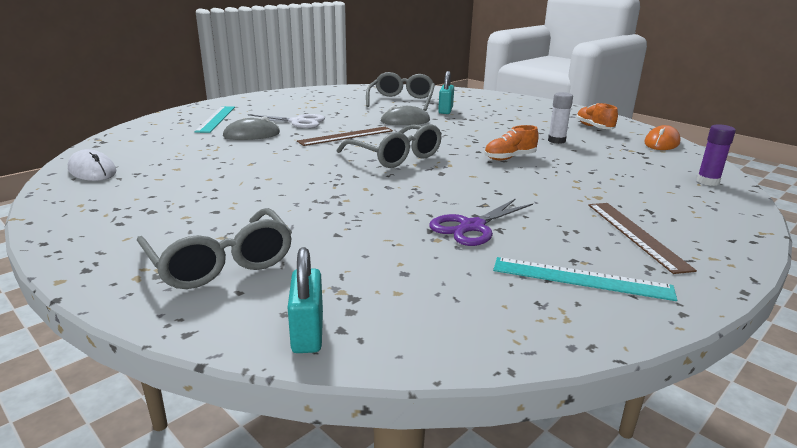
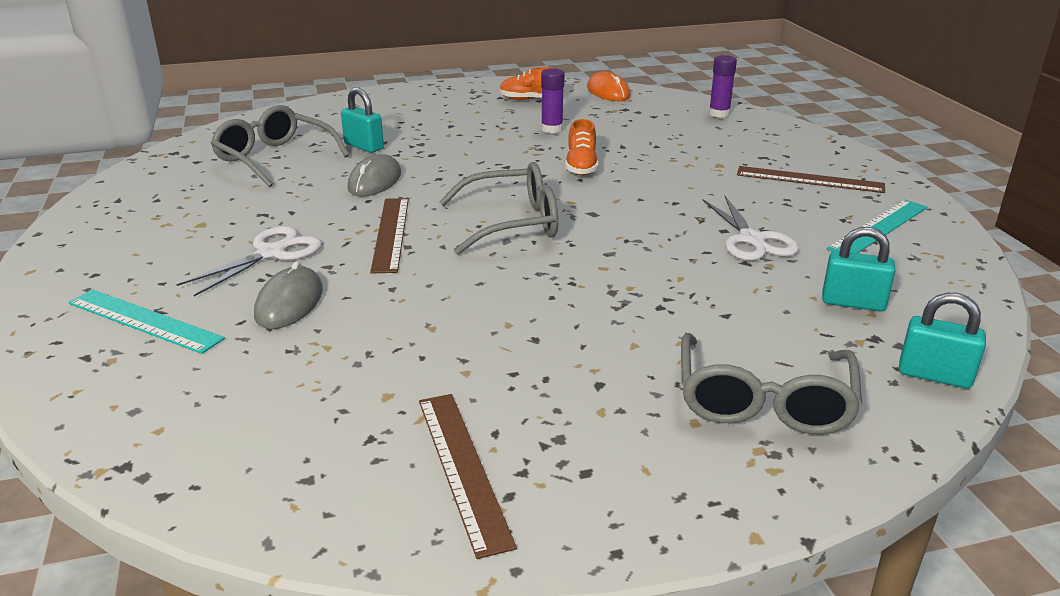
camera: 60 degrees left, 5 degrees up
white mouse [68,149,116,181] -> none
grey glasses [137,208,292,289] -> grey glasses turned 105 degrees clockwise [681,333,862,434]
purple scissors [429,198,533,246] -> white scissors [703,196,799,261]
white glue stick [548,92,573,144] -> purple glue stick [541,68,564,133]
none -> brown ruler [419,394,517,559]
none -> turquoise padlock [822,227,895,311]

